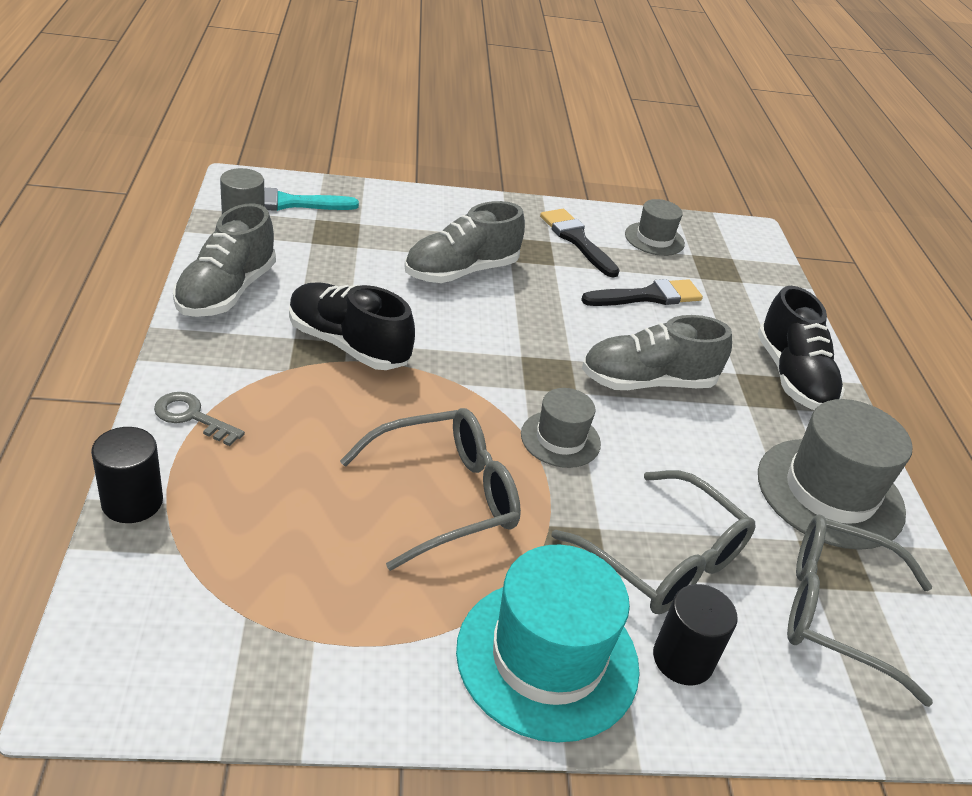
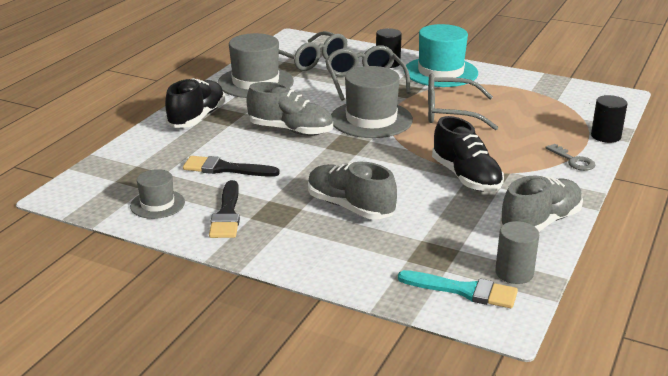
camera: 145 degrees left, 10 degrees down
grey shoe [404,201,525,283] -> grey shoe turned 135 degrees counterclockwise [308,162,397,220]
grey hat [521,388,601,468] -> grey hat [331,66,413,138], size x1.81

